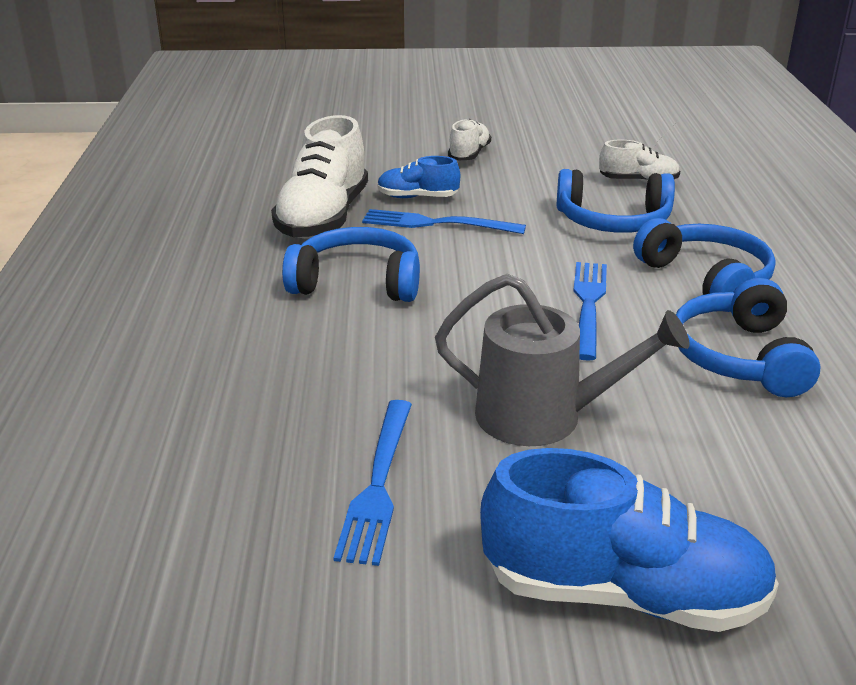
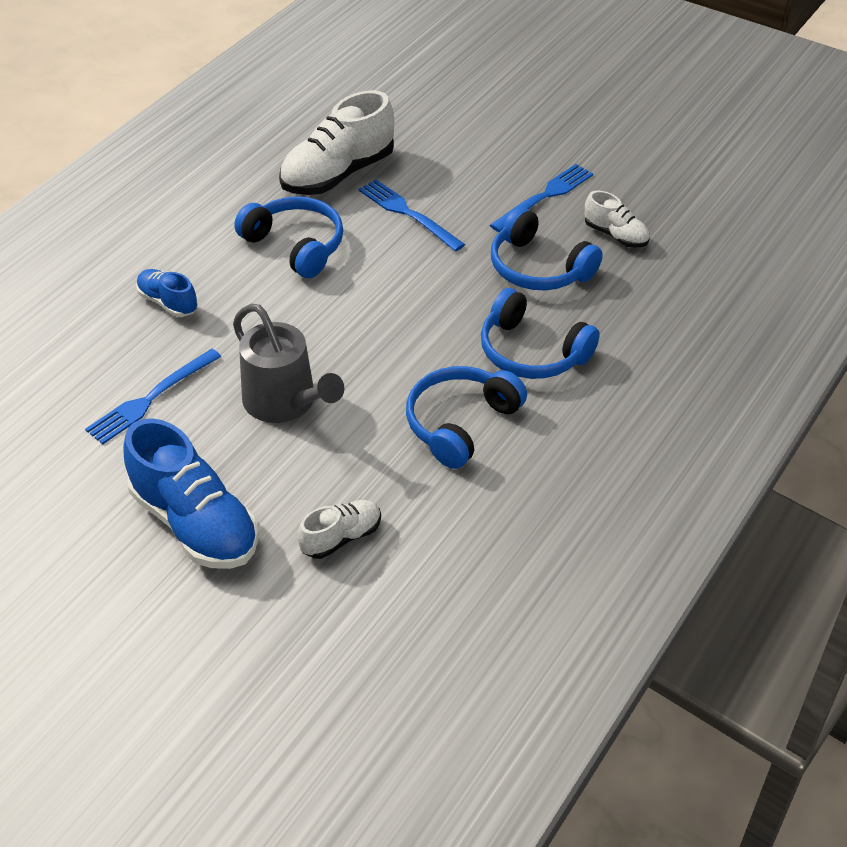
camera: 35 degrees right, 15 degrees up
blue shoe [377,156,460,198] -> blue shoe moved to [136,269,198,317]
white shoe [448,119,491,161] -> white shoe moved to [298,500,381,559]
blue fork [573,262,607,361] -> blue fork moved to [490,164,593,232]
blue headphones [633,218,776,312] -> blue headphones turned 120 degrees clockwise [481,288,600,379]

